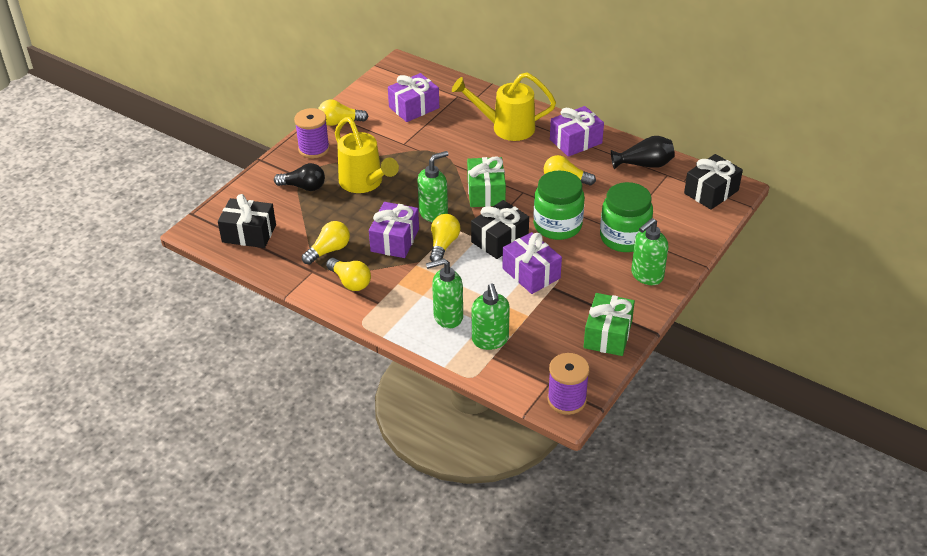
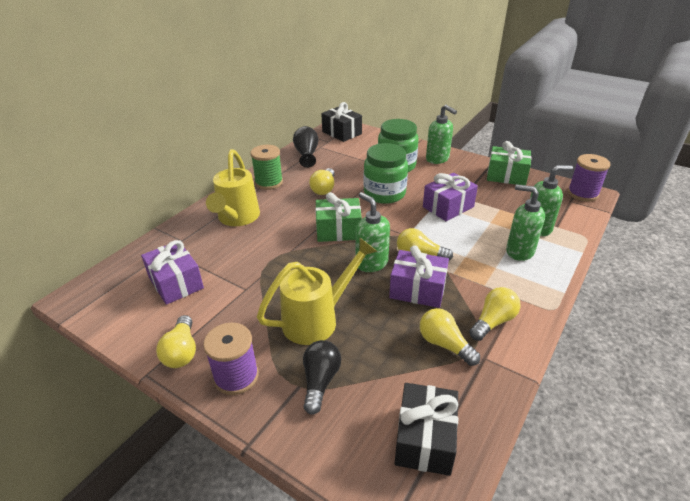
camera: 90 degrees left, 5 degrees down
green soap dispenser [426,258,463,329] -> green soap dispenser turned 135 degrees clockwise [506,184,545,261]
black gift [471,200,529,259] -> none
purple gift [550,106,604,157] -> green spool [250,145,283,190]

